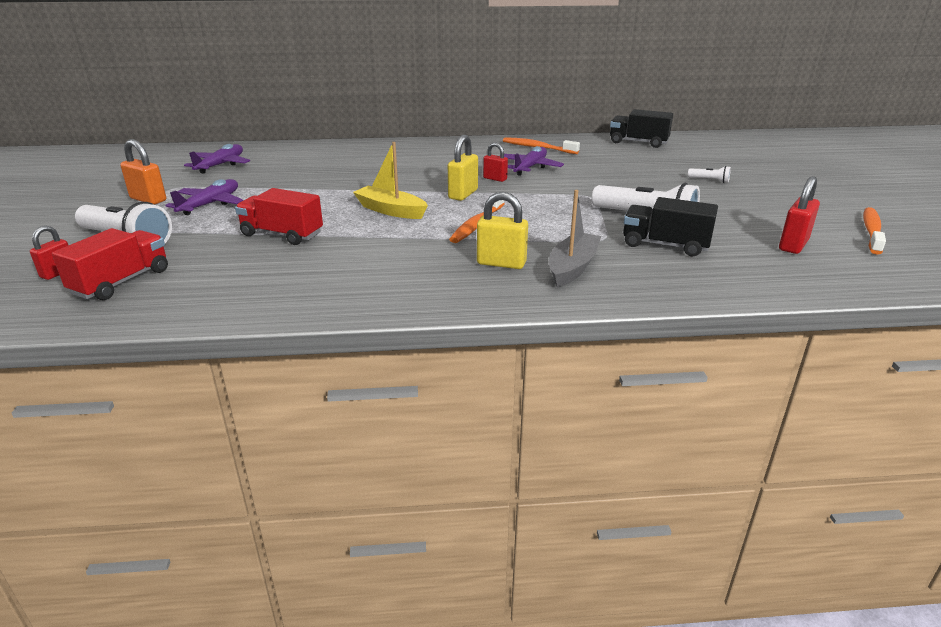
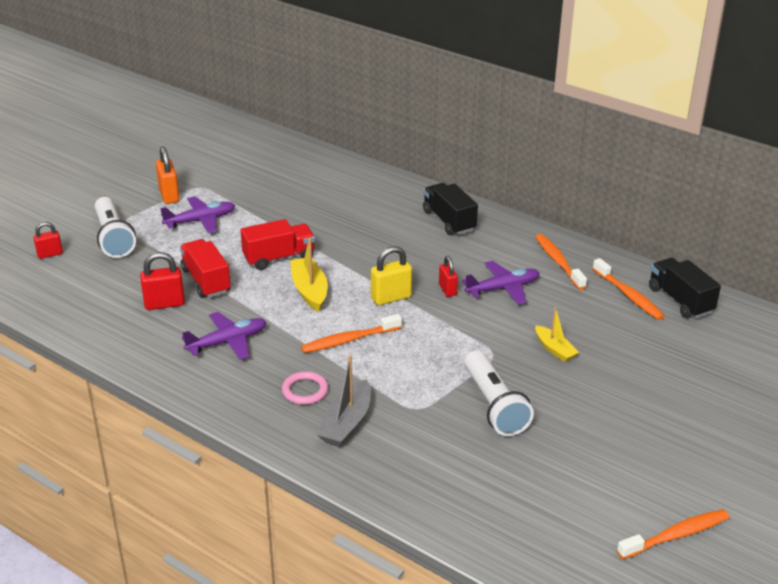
camera: 40 degrees right, 5 degrees up
red truck [52,228,168,300] -> red truck moved to [240,219,315,270]
purple plane [184,144,250,174] -> purple plane moved to [182,312,266,359]
yellow padlock [477,192,528,269] -> pink ring [282,371,328,405]
grey boat [549,190,601,287] -> grey boat turned 135 degrees clockwise [317,355,371,447]
black truck [623,197,718,256] -> black truck moved to [423,183,478,235]
white flashlight [688,166,731,183] -> none
red padlock [779,176,820,254] -> red padlock moved to [140,252,185,310]
none -> yellow boat [535,308,579,362]
none -> orange toothbrush [593,258,664,320]

